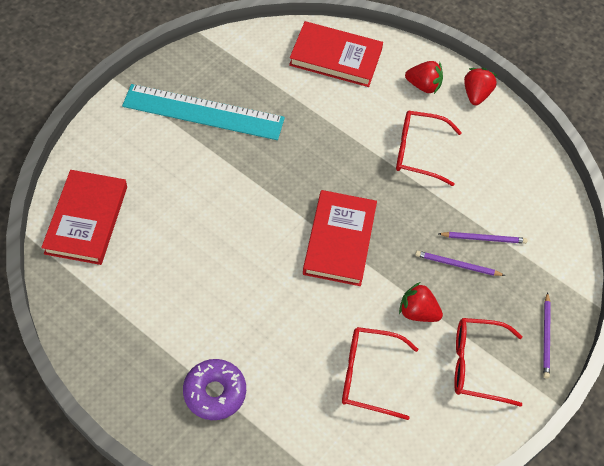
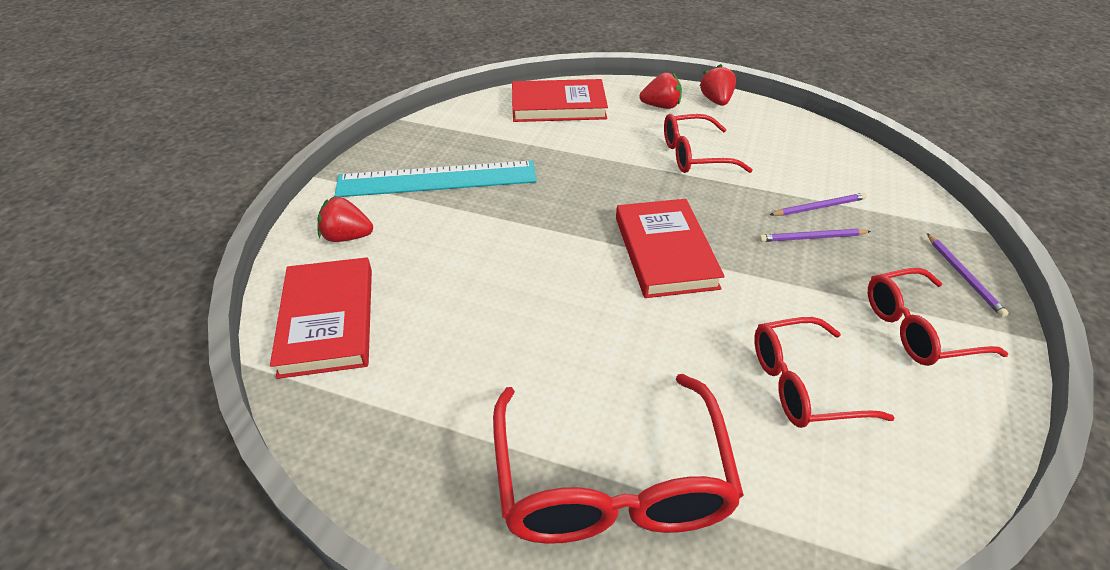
camera: 15 degrees left, 15 degrees down
purple donut [183,359,246,420] -> red glasses [493,374,744,544]
red strawberry [399,282,443,322] -> red strawberry moved to [318,196,373,242]

